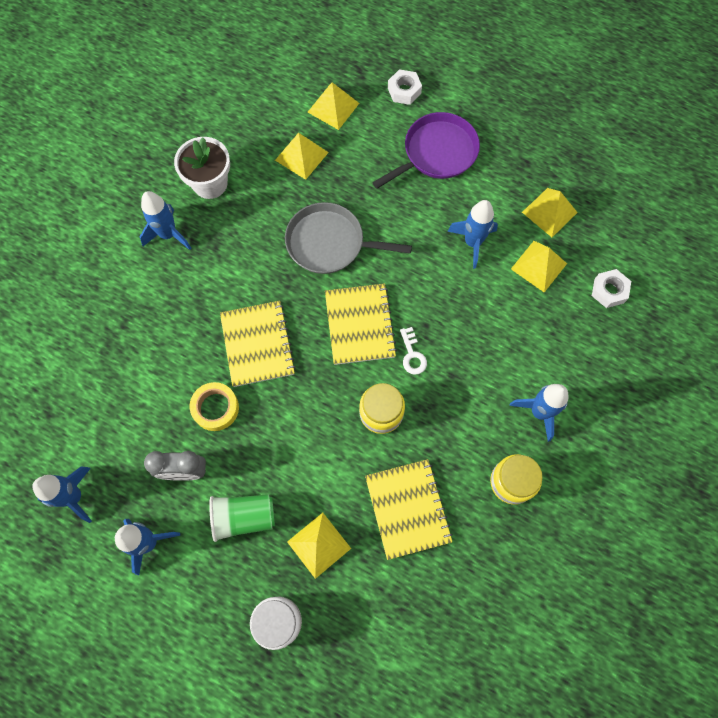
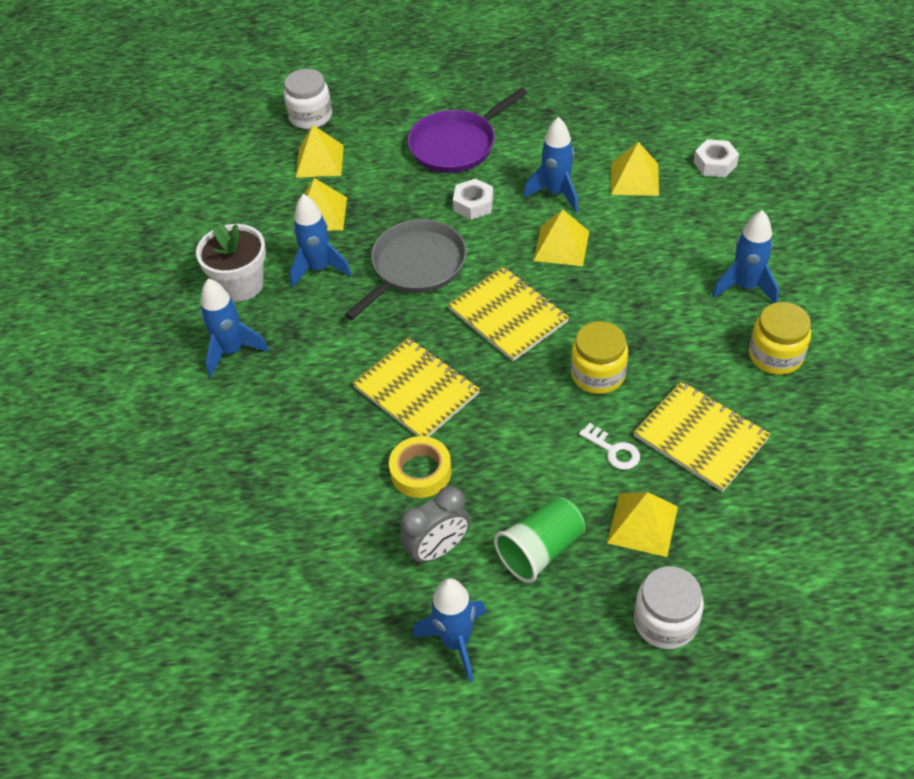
camera: 30 degrees left, 20 degrees down
blue rocket [32,467,92,523] -> blue rocket moved to [290,194,352,288]
grey pan [285,202,412,274] -> grey pan turned 150 degrees clockwise [345,219,467,320]
purple pan [372,112,480,189] -> purple pan turned 150 degrees counterclockwise [407,88,527,173]
white nut [388,69,422,105] -> white nut moved to [453,179,493,220]
white key [400,327,427,375] -> white key moved to [579,423,640,470]
yellow pyramid [522,188,578,237] -> yellow pyramid moved to [533,209,589,266]
none -> white jar [284,69,332,129]

